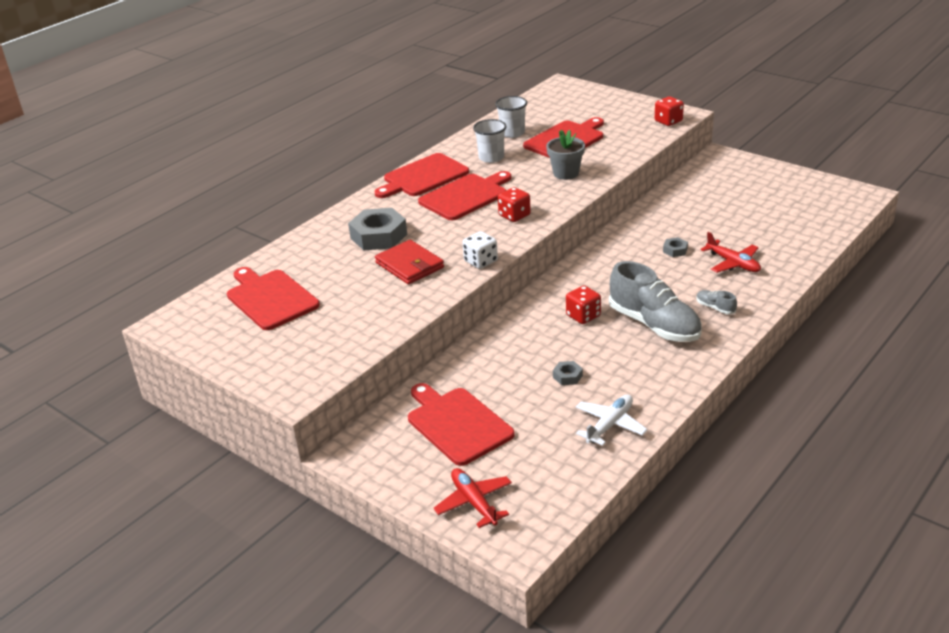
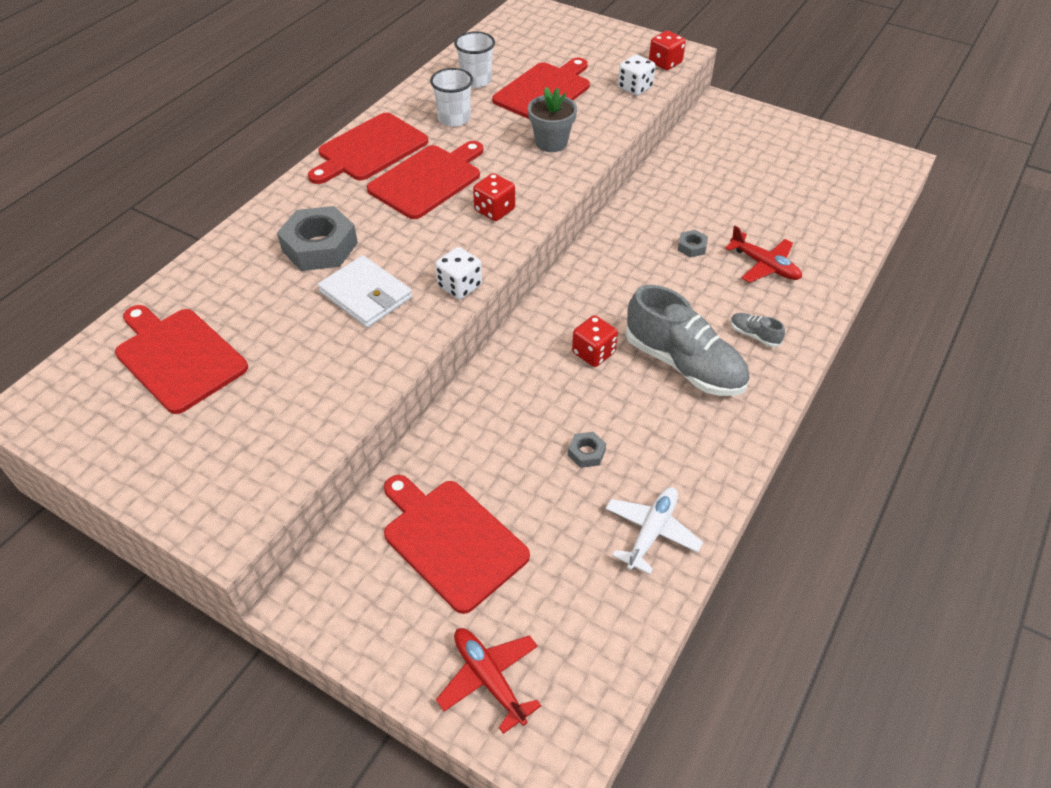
camera: 10 degrees left, 15 degrees up
red wallet [375,240,444,285] -> white wallet [318,255,412,328]
none -> white dice [618,55,655,96]

